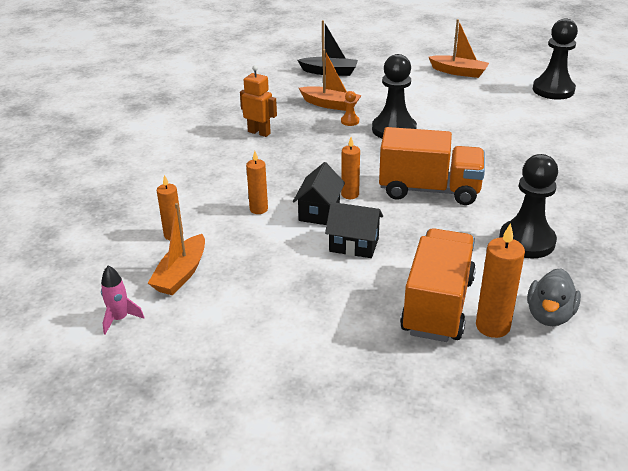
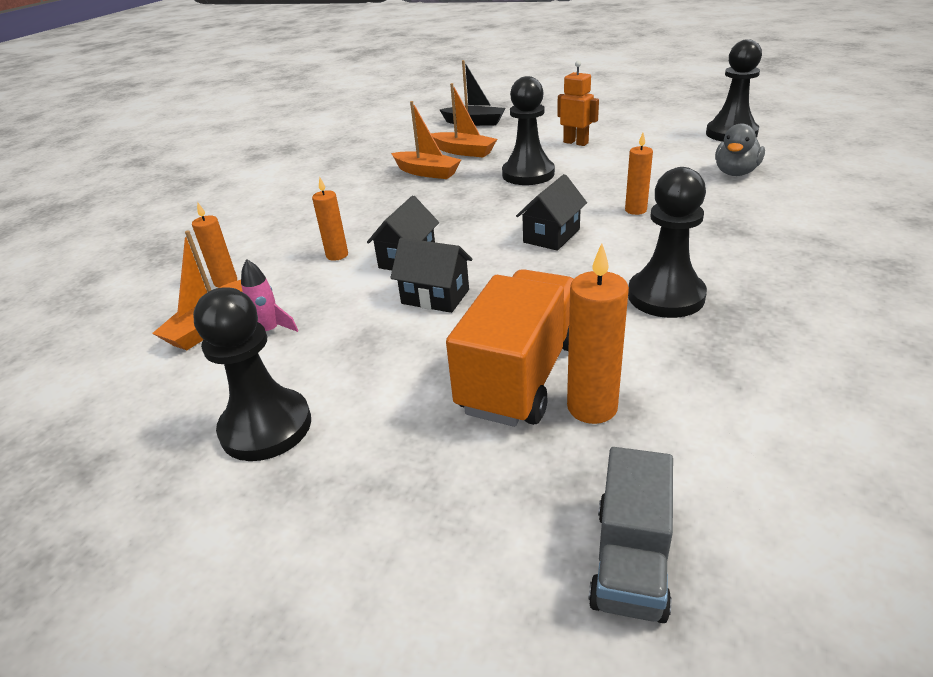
camera: 10 degrees right, 0 degrees up
pink rocket [101,266,144,335] -> pink rocket moved to [241,259,298,332]
orange robot [240,65,277,137] -> orange robot moved to [557,61,599,146]
orange pawn [341,91,359,126] -> none
orange candle [341,137,360,199] -> orange candle moved to [625,133,653,215]
orange truck [379,127,485,205] -> black house [516,174,587,251]
orange boat [429,19,489,78] -> orange boat moved to [391,101,461,179]
grey duck [527,268,581,326] -> grey duck moved to [715,123,765,176]
none -> black pawn [193,288,311,461]
none -> grey truck [588,447,673,623]

